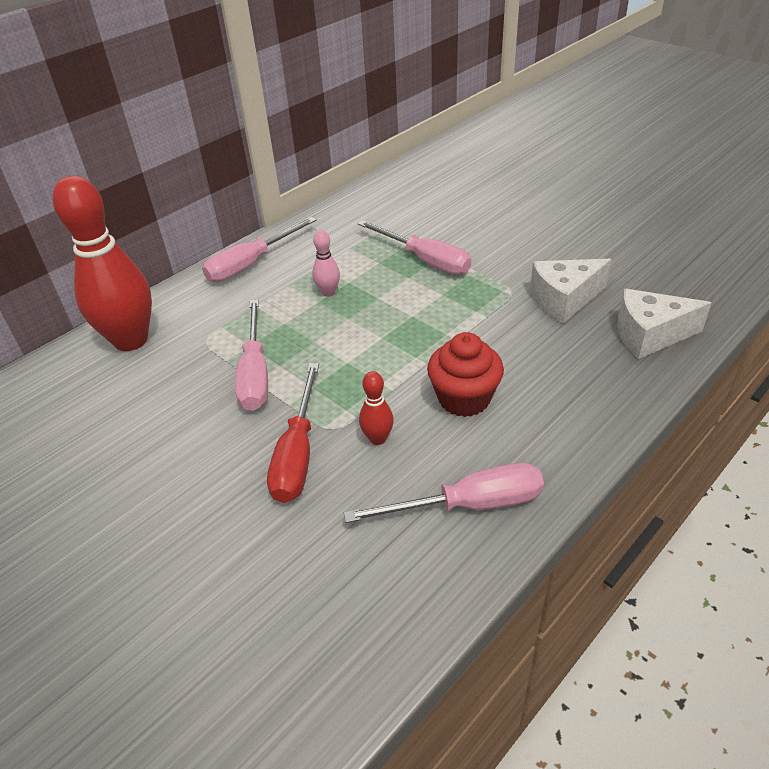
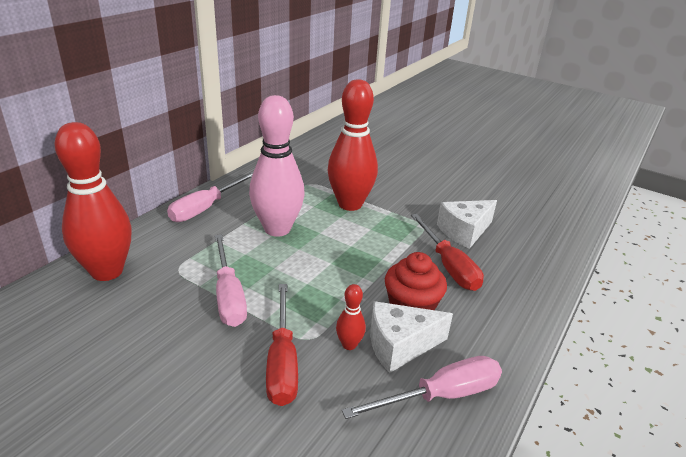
camera: 15 degrees left, 10 degrees down
pink bowling pin [312,230,340,297] -> pink bowling pin [249,95,305,237], size x2.36
pink screwdriver [358,220,471,275] -> red bowling pin [328,79,378,211]
white cheese [617,289,712,359] -> white cheese moved to [370,301,453,373]
none -> red screwdriver [411,214,484,291]

